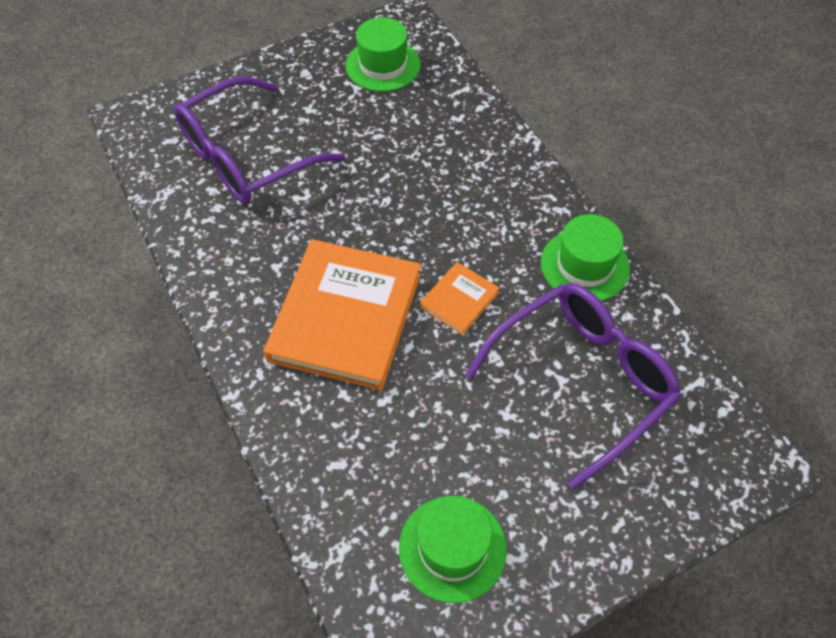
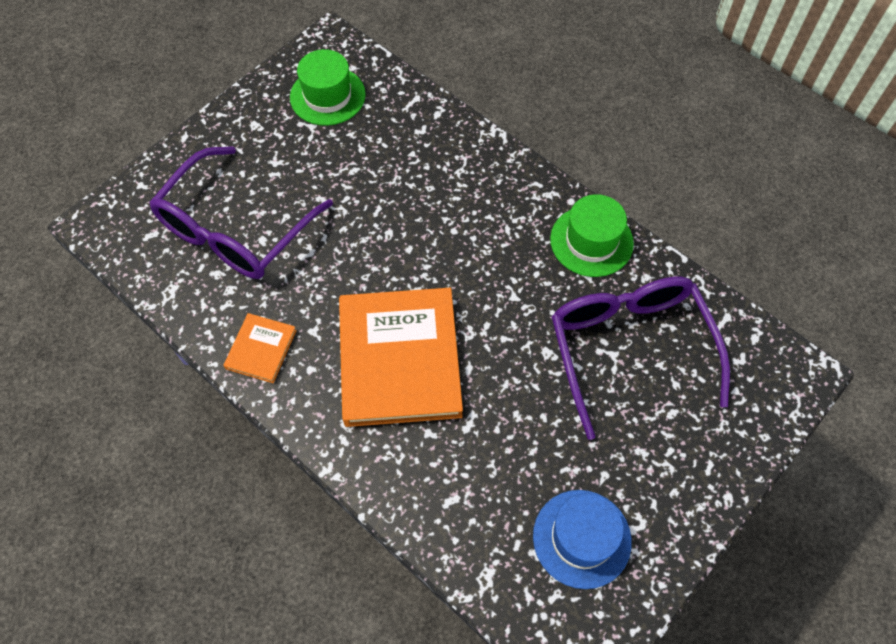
camera: 20 degrees left, 5 degrees up
green hat [399,496,507,603] -> blue hat [533,490,632,589]
orange book [420,262,500,335] -> orange book moved to [223,313,297,383]
purple glasses [465,283,681,490] -> purple glasses turned 45 degrees counterclockwise [551,277,730,440]

